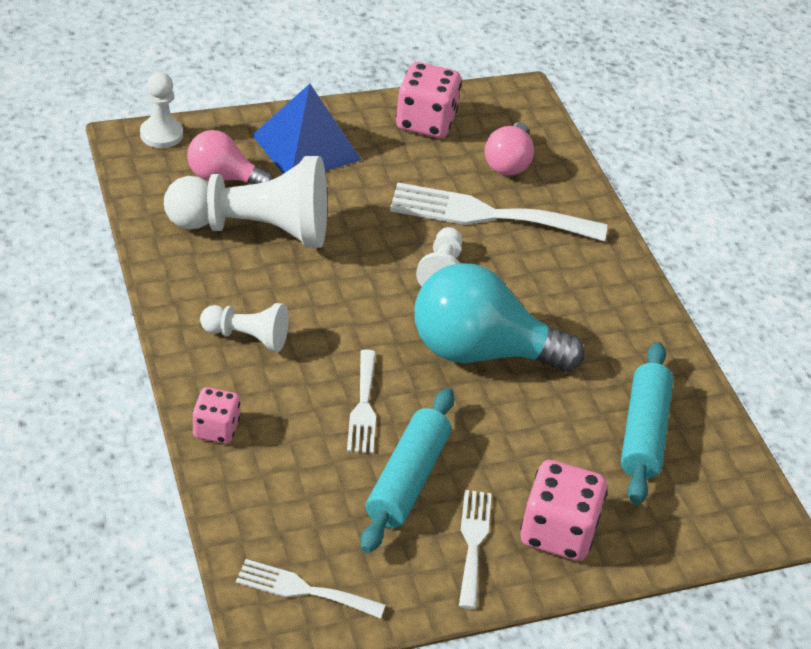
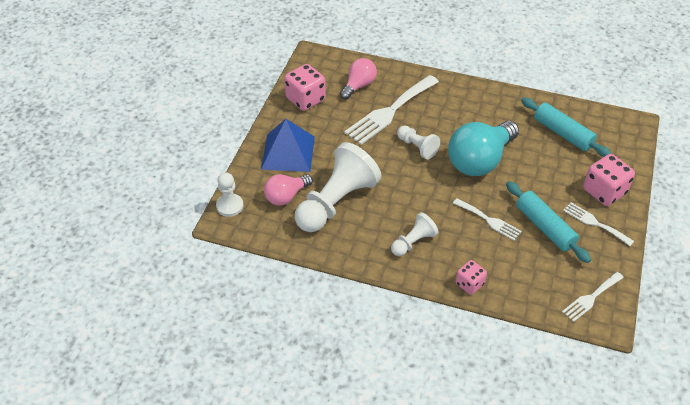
camera: 50 degrees left, 5 degrees up
pink light bulb [485,122,534,176] -> pink light bulb turned 105 degrees counterclockwise [340,58,377,100]

